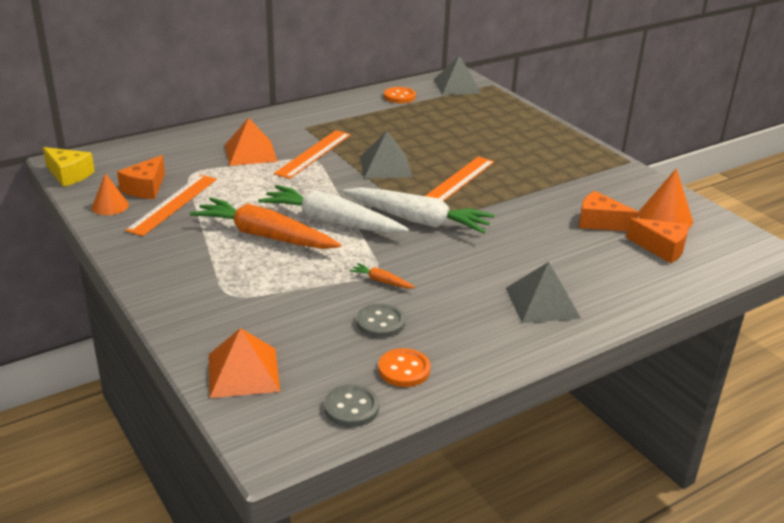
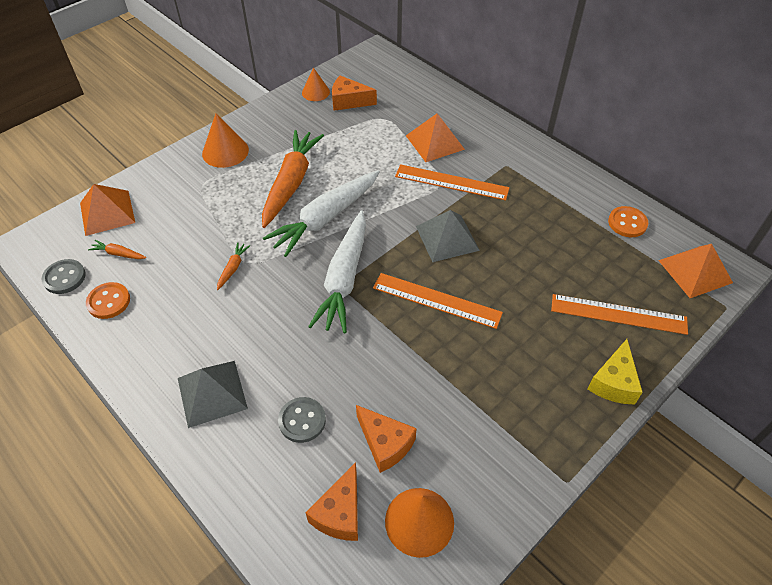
camera: 80 degrees right, 20 degrees up
yellow cheese [43,147,95,187] -> yellow cheese moved to [588,339,643,404]
orange ruler [125,175,217,236] -> orange ruler moved to [551,294,688,335]
white carrot [258,185,409,233] -> white carrot turned 150 degrees counterclockwise [263,170,380,257]
grey button [357,304,405,338] -> grey button moved to [278,397,326,443]
grey pyramid [434,55,481,95] -> orange pyramid [658,244,733,298]
orange cheese [579,191,639,231] -> orange cheese turned 120 degrees clockwise [356,405,417,473]
none -> orange carrot [88,240,146,259]
none -> orange cone [202,113,249,168]

